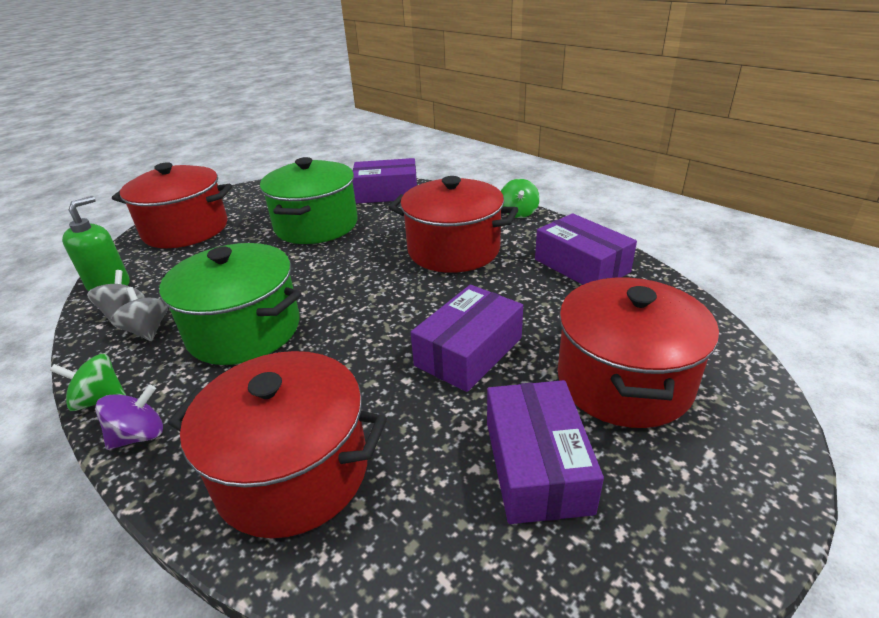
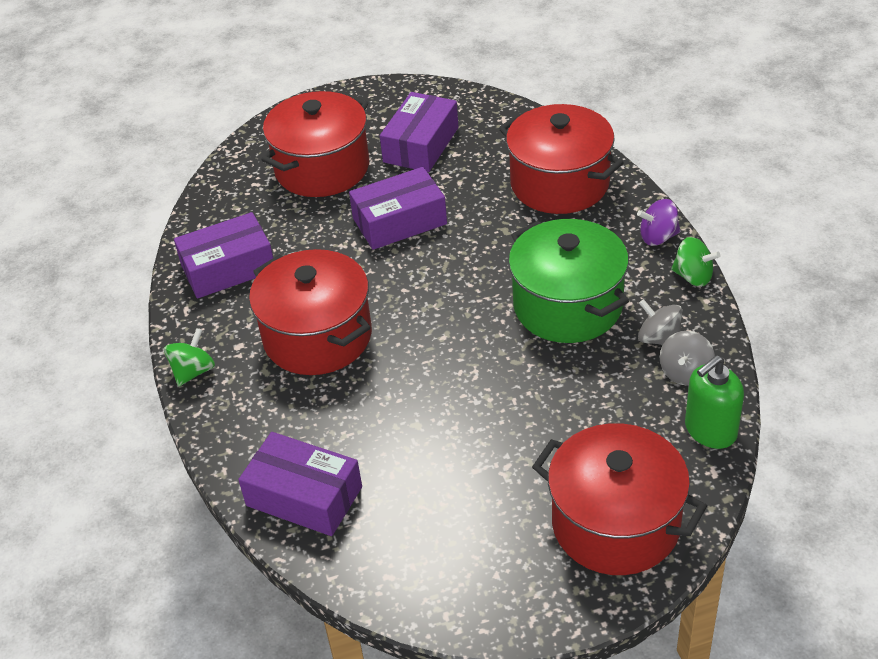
camera: 150 degrees left, 10 degrees up
grey spinning top [111,287,168,341] -> grey spinning top turned 135 degrees clockwise [638,299,682,345]
green pot [260,157,358,244] -> none
purple box [535,213,637,285] -> purple box turned 75 degrees clockwise [174,212,273,298]

